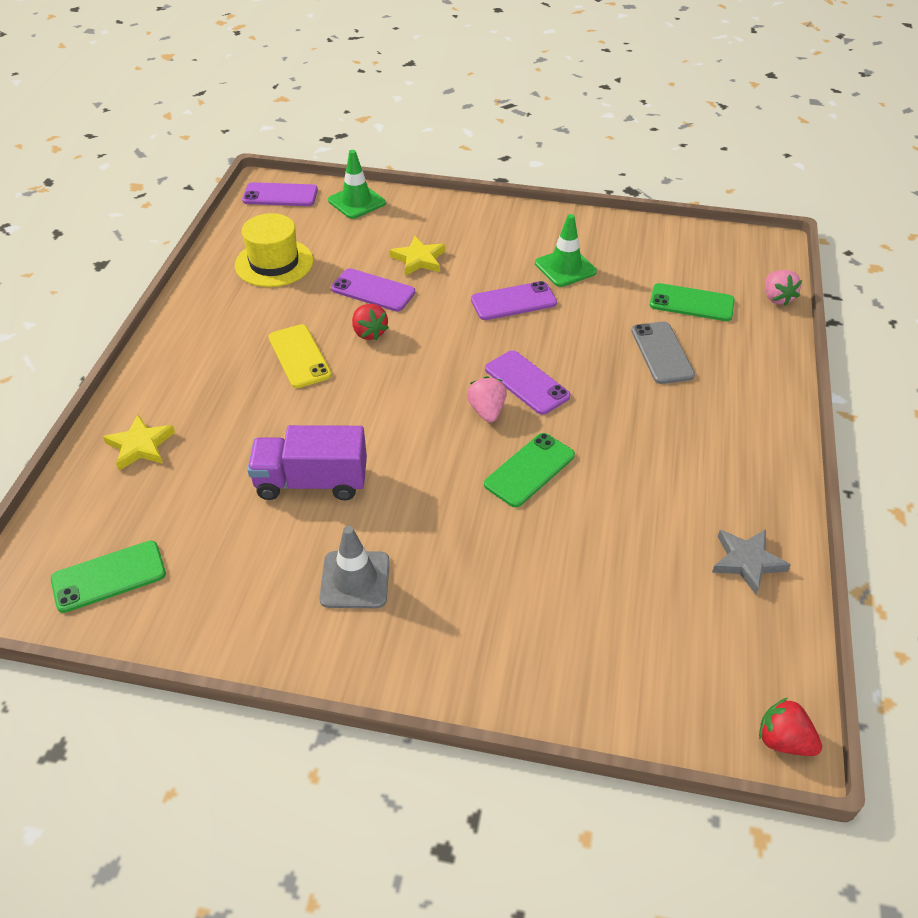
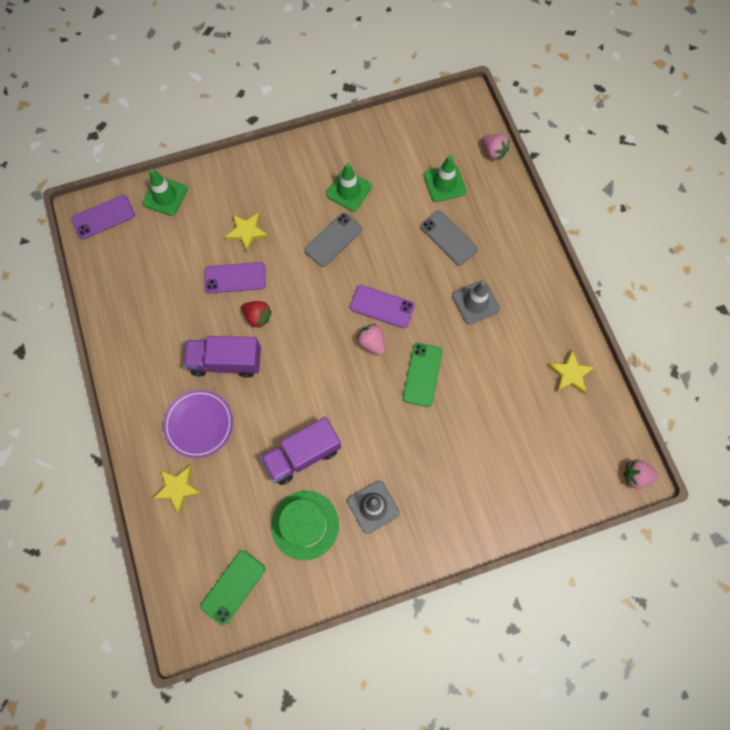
camera: 30 degrees left, 25 degrees up
yellow hat [235,213,313,287] -> none
yellow phone [268,324,332,388] -> purple truck [183,336,261,378]
purple phone [471,281,557,320] -> grey phone [305,213,362,267]
green phone [650,283,735,321] -> green traffic cone [424,155,466,202]
grey star [712,529,791,595] -> yellow star [547,350,595,394]
red strawberry [759,698,822,756] -> pink strawberry [624,459,659,489]
none -> purple plate [163,390,233,458]
none -> green hat [271,491,339,560]
none -> grey traffic cone [452,280,500,324]

